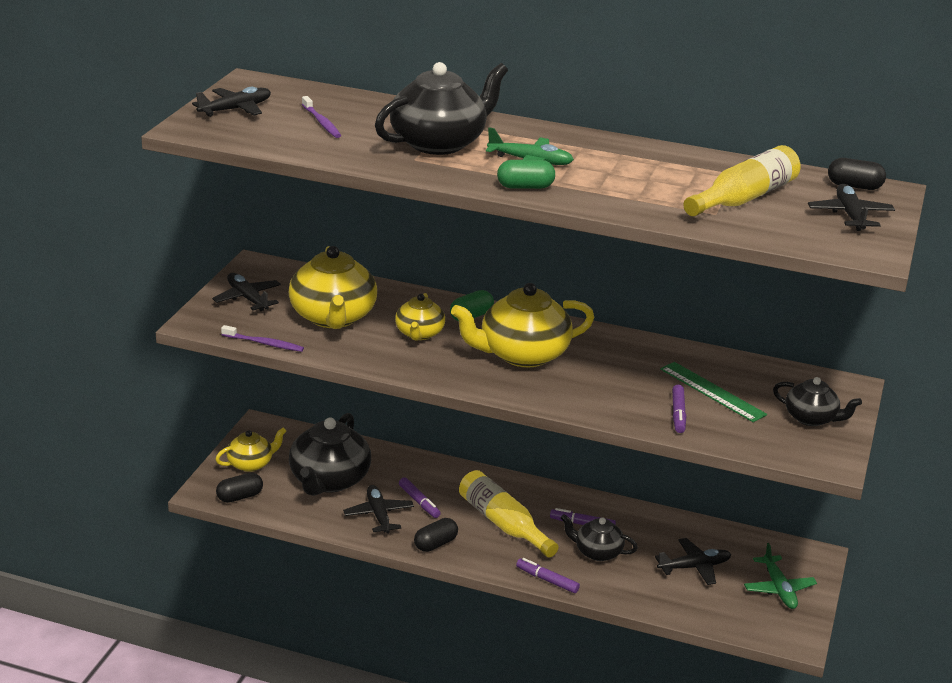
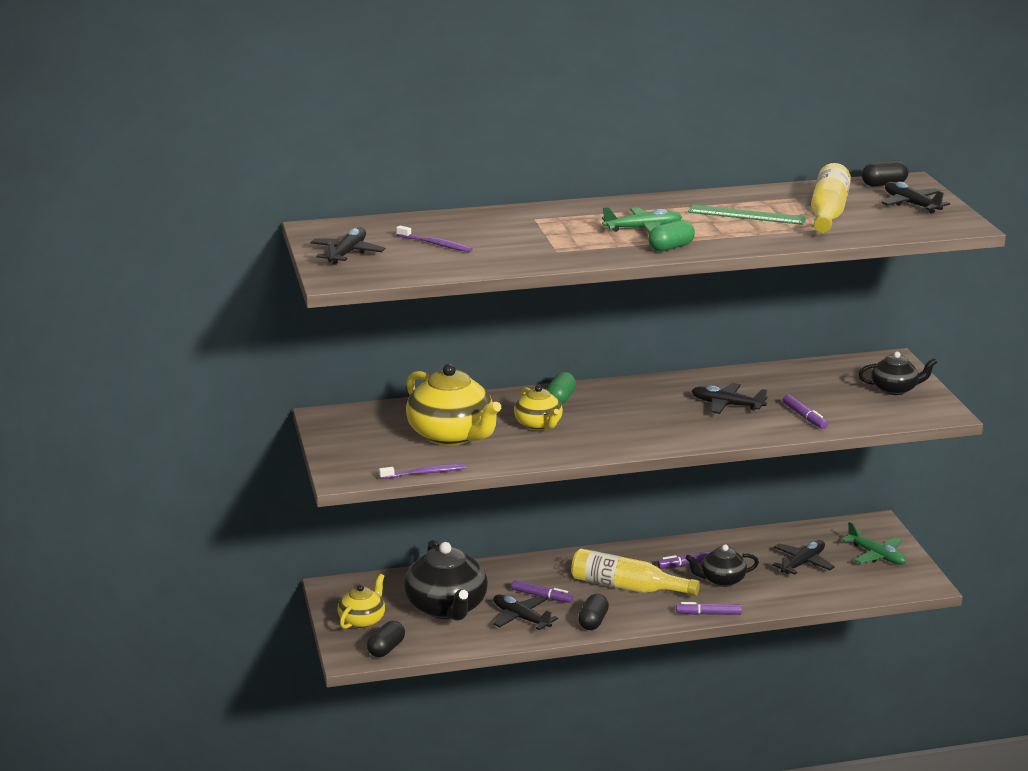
camera: 30 degrees left, 5 degrees down
black plane [212,273,281,311] -> black plane moved to [692,383,767,414]
black teapot [375,62,508,155] -> none
yellow teapot [451,283,595,367] -> none
green ruler [660,362,767,422] -> green ruler moved to [688,205,807,225]

